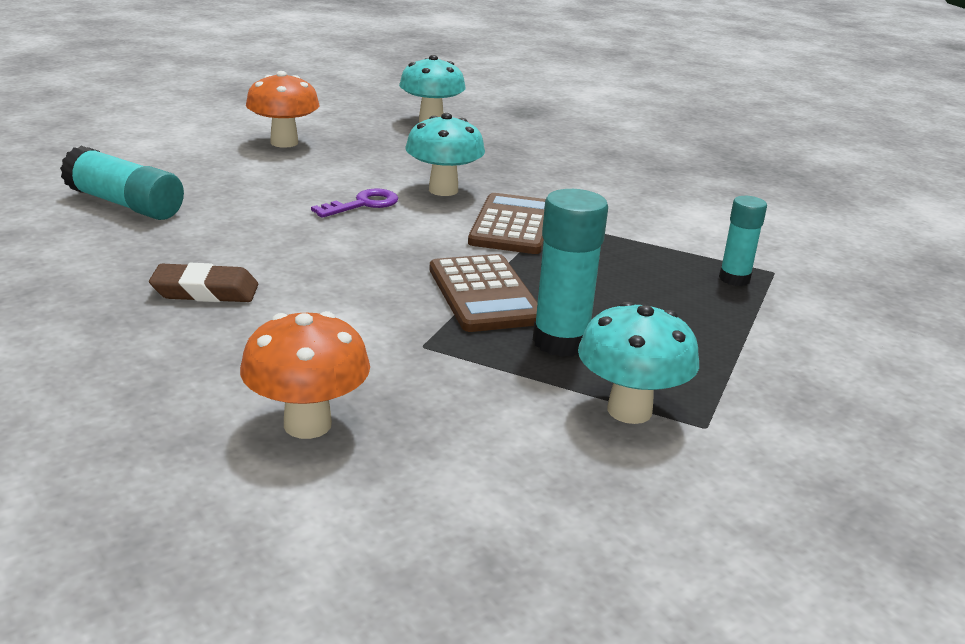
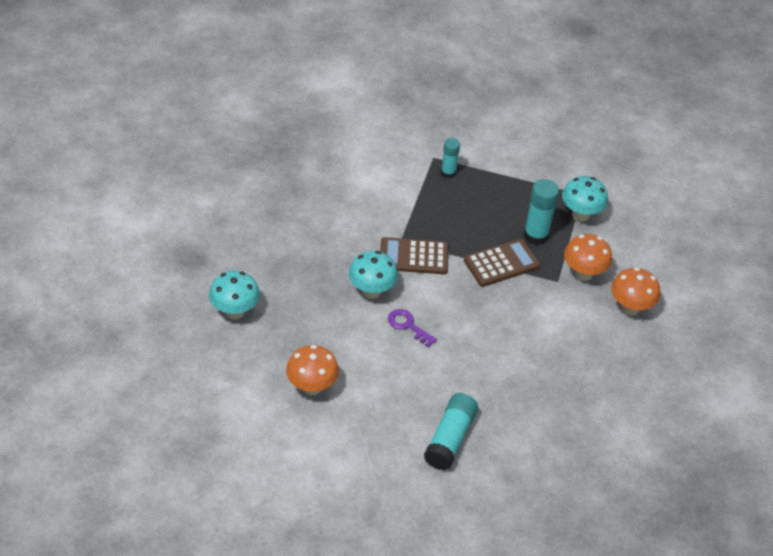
camera: 100 degrees left, 20 degrees up
brown eraser [149,263,258,302] -> none
none -> orange mushroom [564,234,612,281]

